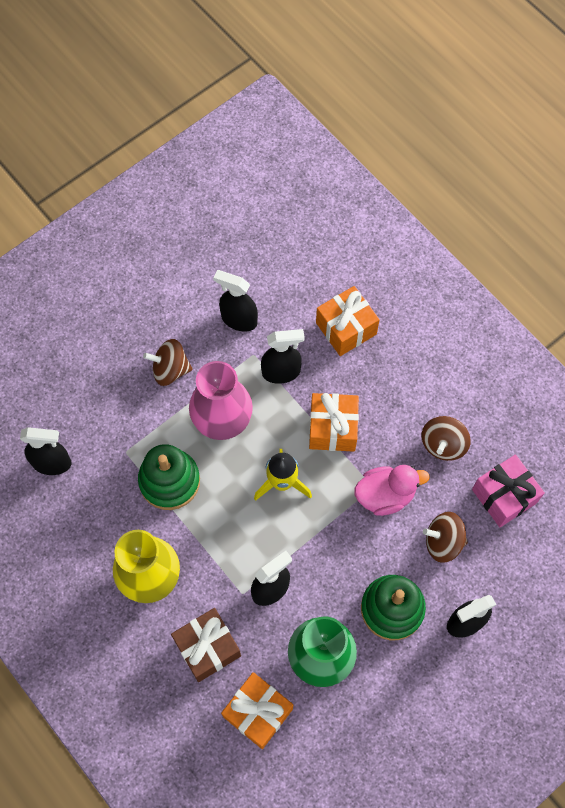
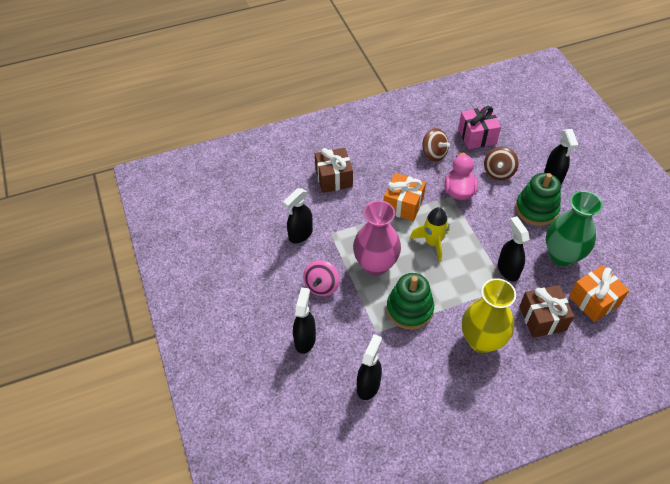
camera: 70 degrees left, 15 degrees down
brown spinning top [143,339,193,386] -> pink spinning top [303,260,340,296]
black spray bottle [261,329,305,384] -> black spray bottle moved to [293,287,316,354]
orange gift [316,286,380,356] -> brown gift [315,148,353,193]

